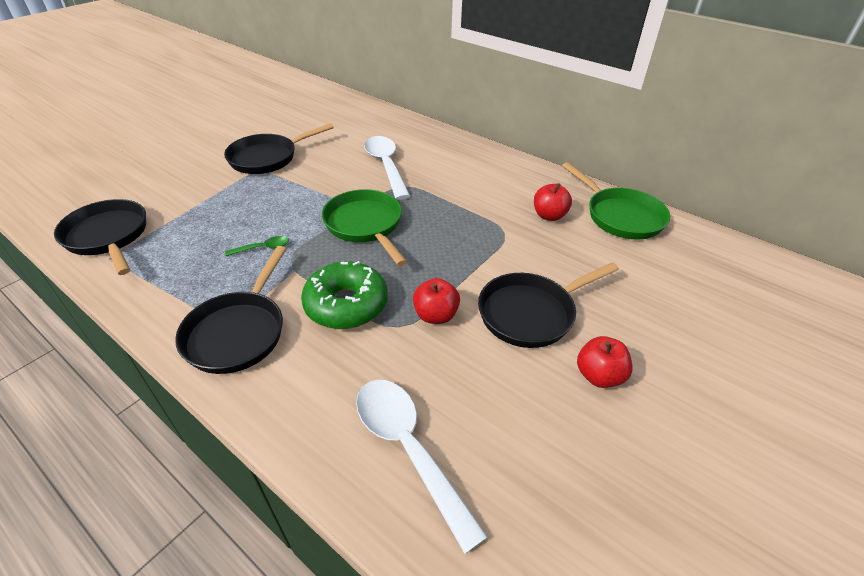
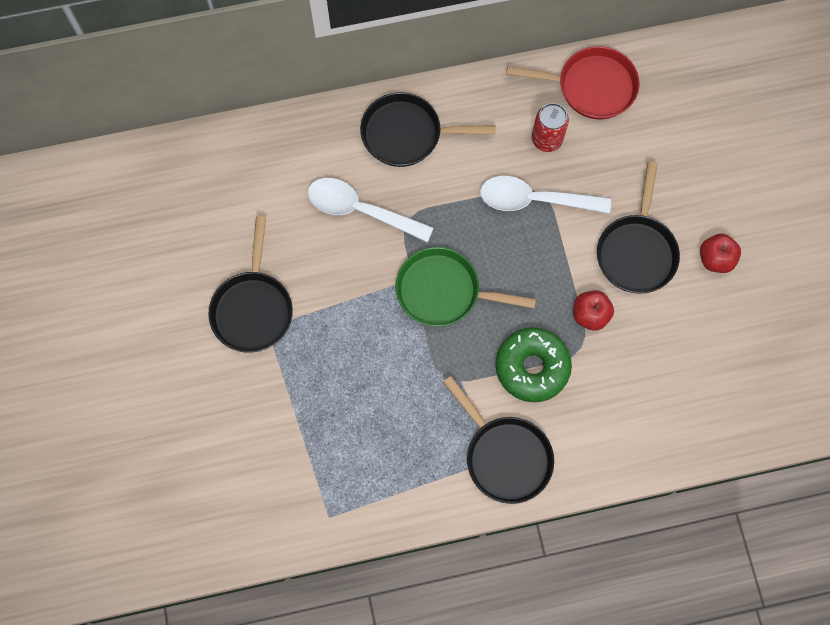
camera: 50 degrees left, 30 degrees up
black pan [54,199,146,275] -> black pan moved to [360,92,496,167]
green spoon [225,236,289,256] -> none
white spoon [356,380,488,554] -> white spoon moved to [480,176,611,214]
red apple [534,183,572,221] -> red can [532,103,569,152]
green pan [562,162,670,240] -> red pan [506,46,640,119]

